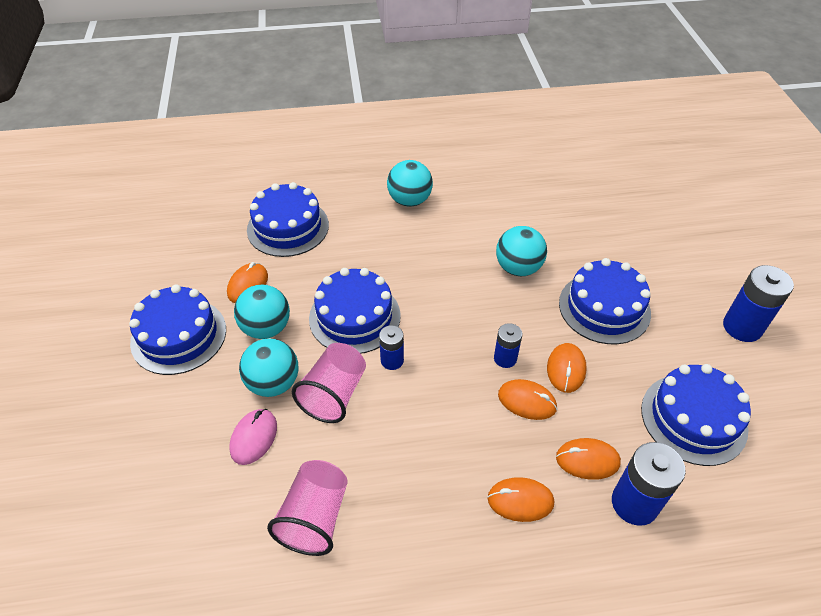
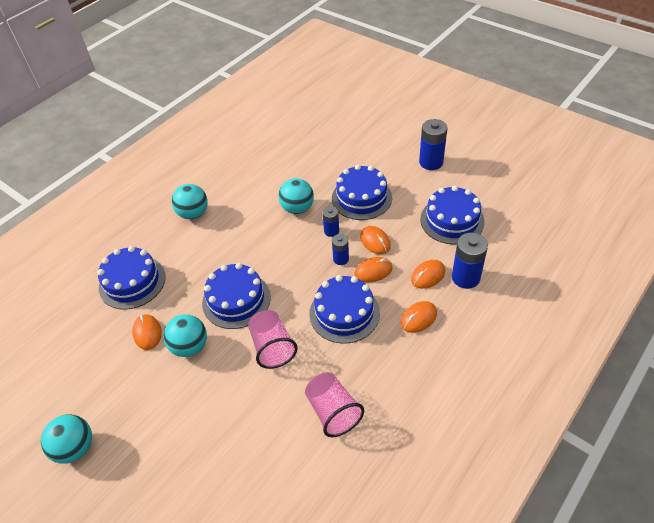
camera: 40 degrees left, 0 degrees up
blue cake [129,284,226,375] -> blue cake moved to [309,275,380,343]
pink mouse [229,409,277,465] -> none
turquoise ball [239,339,298,397] -> turquoise ball moved to [41,415,92,464]
blue battery [379,325,404,370] -> blue battery moved to [322,206,339,237]

